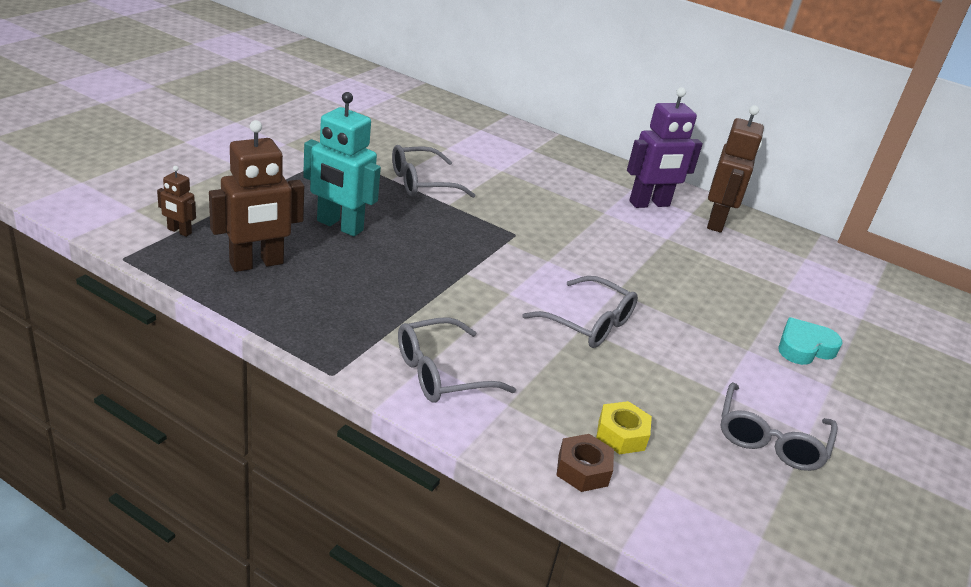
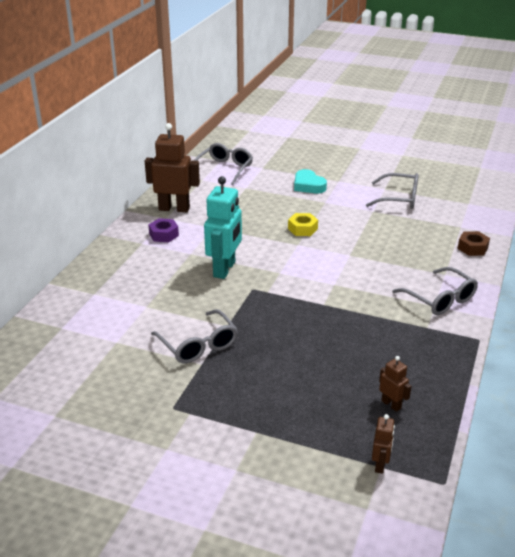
camera: 95 degrees left, 0 degrees up
brown robot [209,120,304,272] -> brown robot [379,356,411,412], size x0.49
turquoise robot [303,92,381,236] -> turquoise robot moved to [204,176,242,279]
grey glasses [522,276,638,348] -> grey glasses moved to [194,143,253,185]
yellow nut [596,401,652,454] -> yellow nut moved to [288,213,318,236]
purple robot [627,87,703,208] -> purple nut [148,218,179,242]

